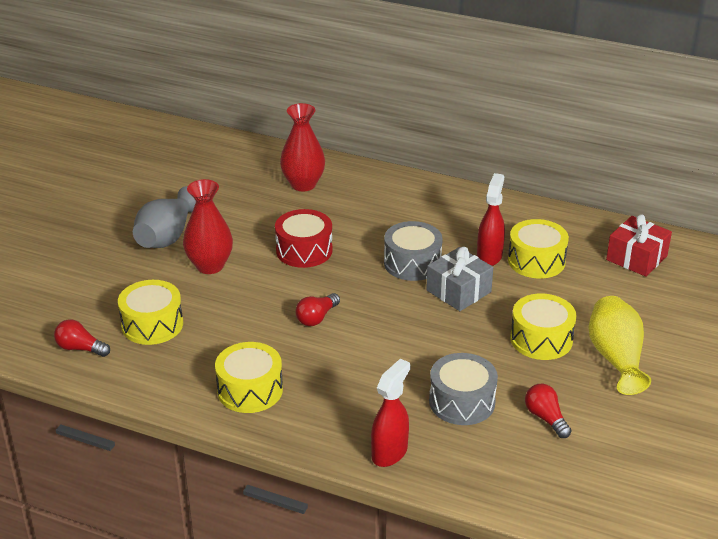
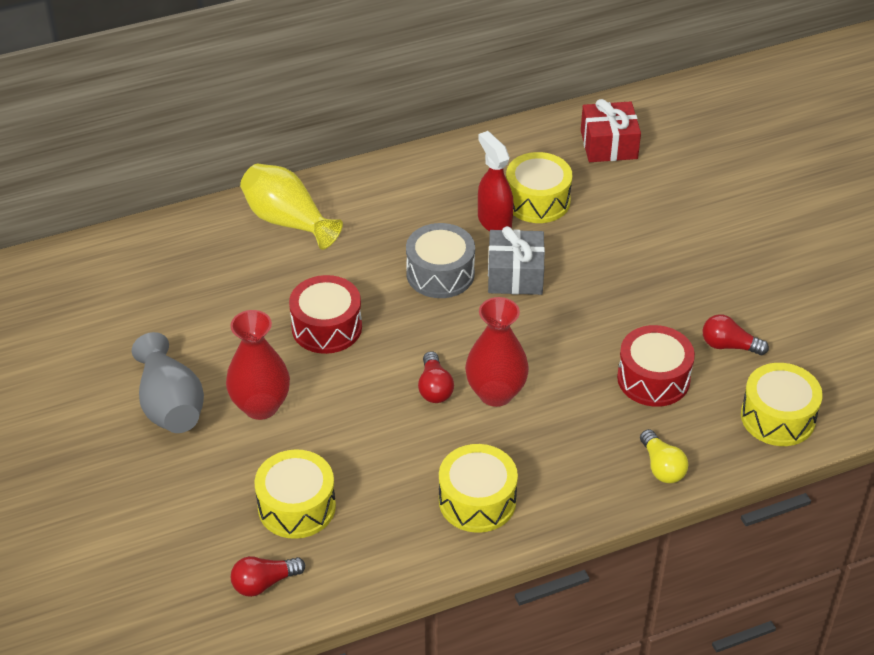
camera: 45 degrees left, 10 degrees up
red vase [280,103,325,191] -> red vase moved to [465,297,529,407]
red spray bottle [371,359,411,467] -> yellow light bulb [640,429,688,483]
grey drum [429,353,498,425] -> red drum [617,325,695,407]
yellow drum [510,294,576,360] -> yellow drum moved to [741,363,823,446]
yellow vase [588,296,651,395] -> yellow vase moved to [240,164,343,250]

